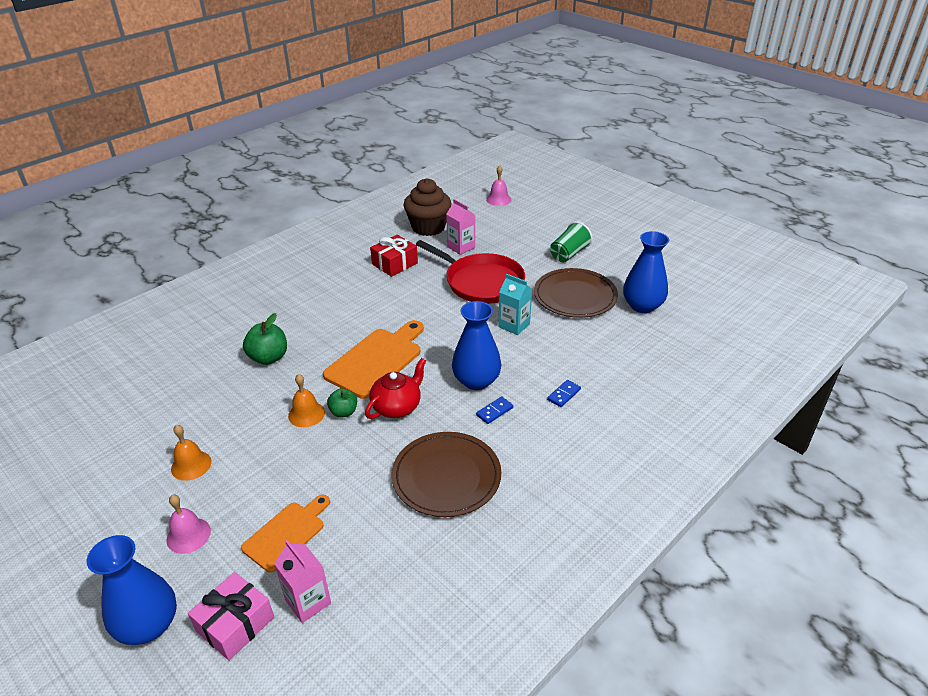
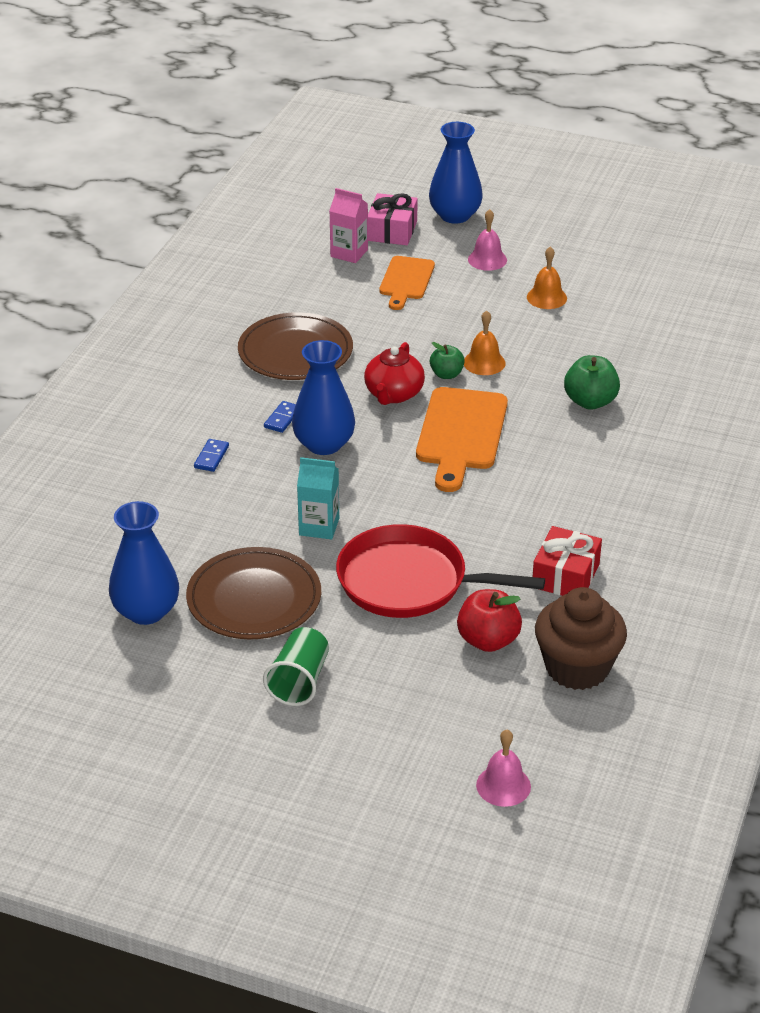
camera: 155 degrees right, 0 degrees up
pink carton [446,199,475,255] -> red apple [457,589,522,652]

